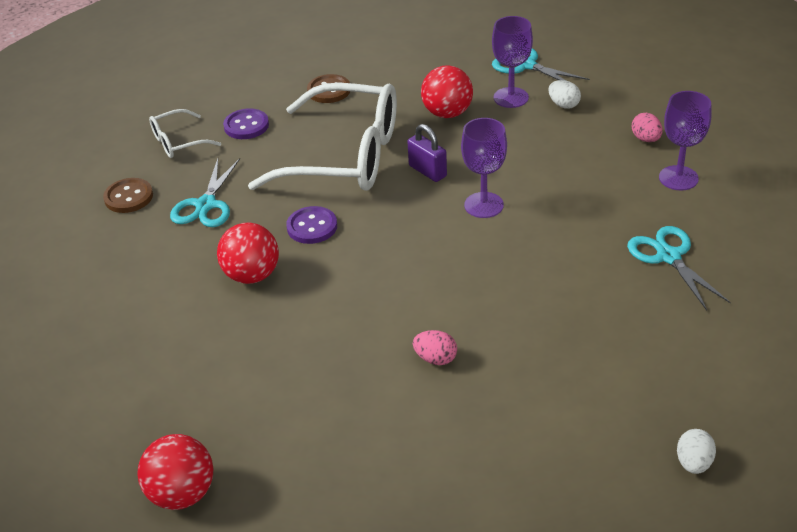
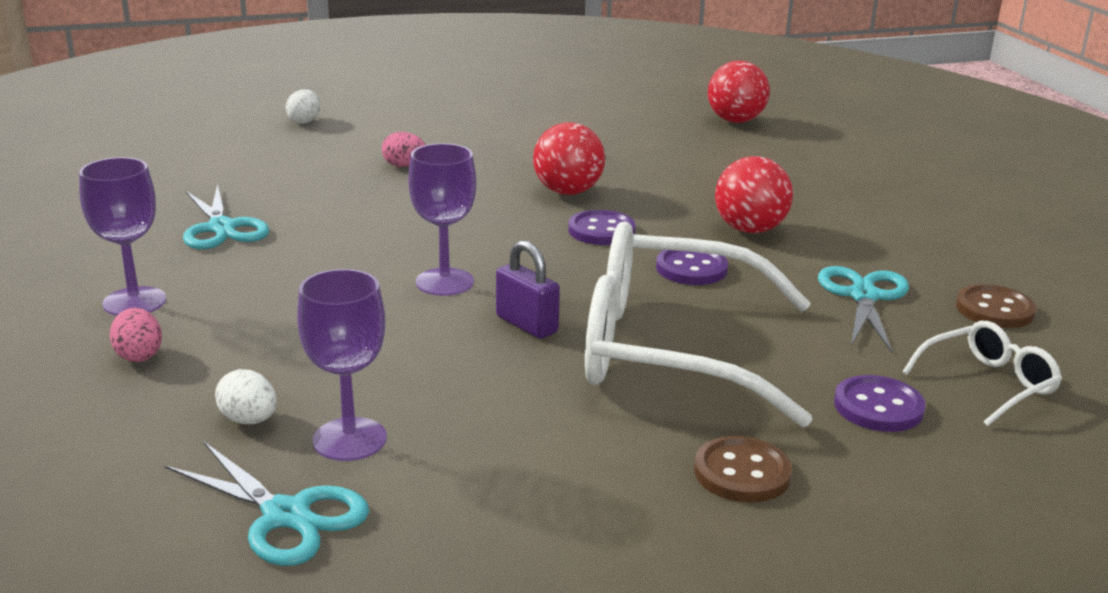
camera: 175 degrees right, 15 degrees down
pink egg [413,330,457,365] -> pink egg moved to [382,132,426,167]
red ball [421,65,473,118] -> red ball moved to [533,123,605,195]
none -> purple button [568,210,636,245]

